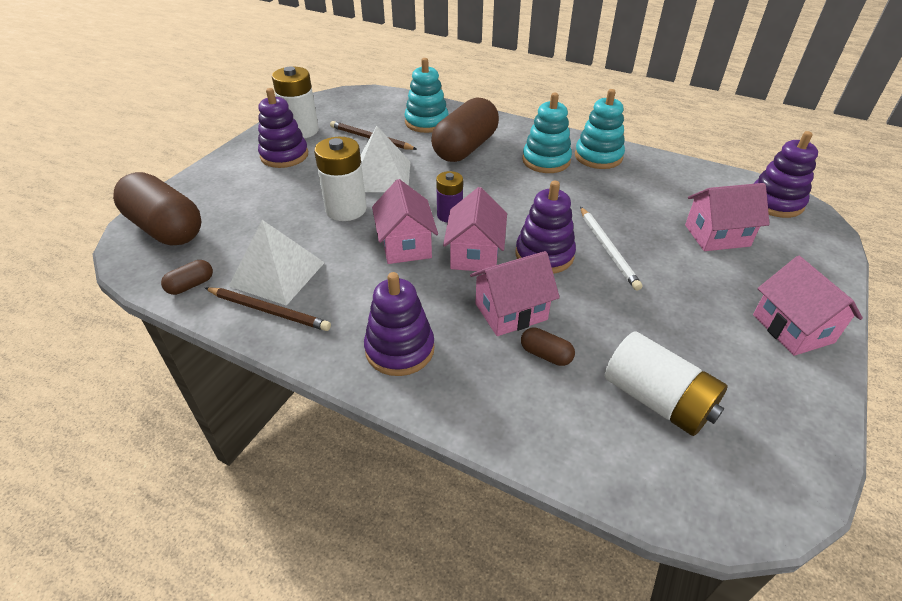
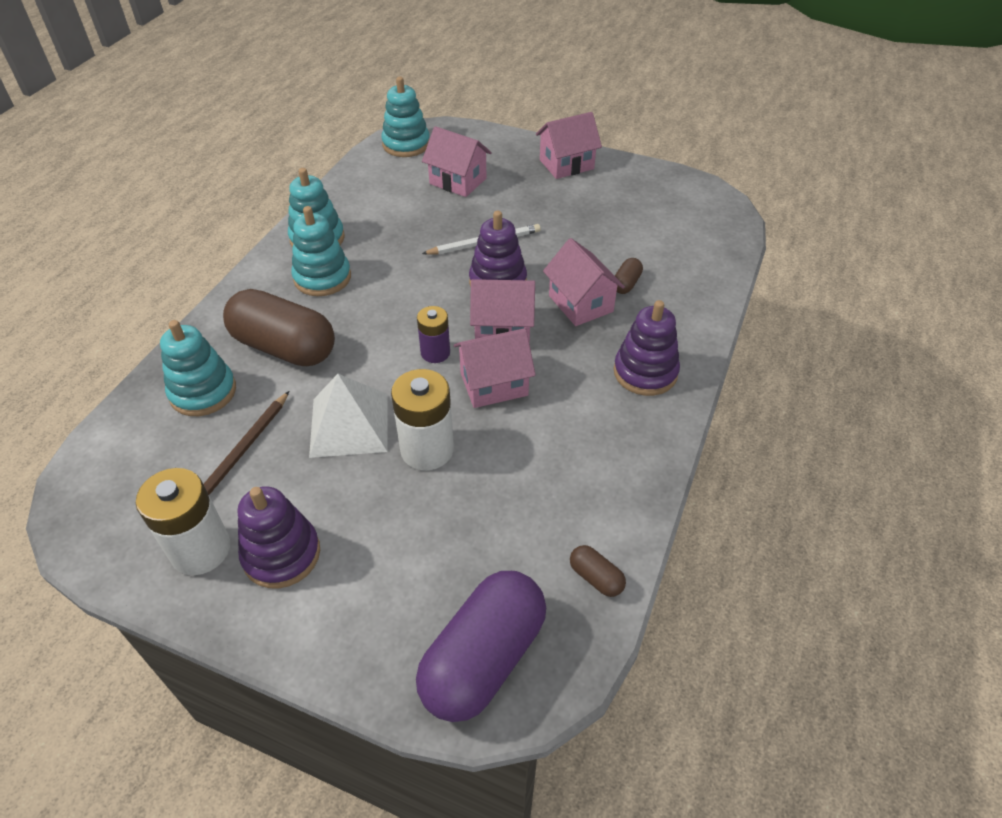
camera: 95 degrees left, 5 degrees up
brown capsule [113,172,201,246] -> purple capsule [416,571,546,722]
brown pencil [205,287,331,331] -> none
white pyramid [229,220,325,306] -> none
white battery [605,331,728,436] -> none
pink house [685,183,770,251] -> pink house turned 45 degrees counterclockwise [422,126,492,197]
purple stacking toy [754,131,818,218] -> turquoise stacking toy [381,77,429,157]

